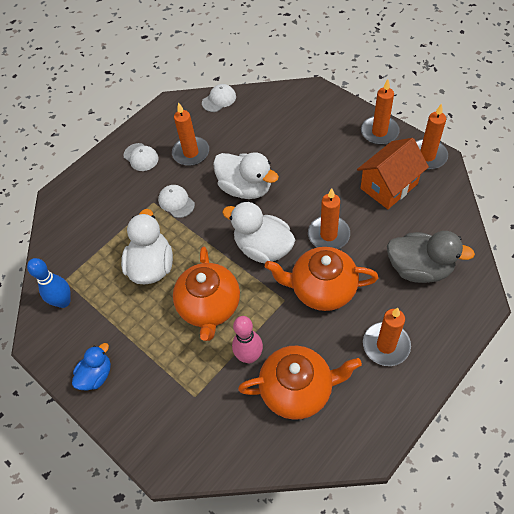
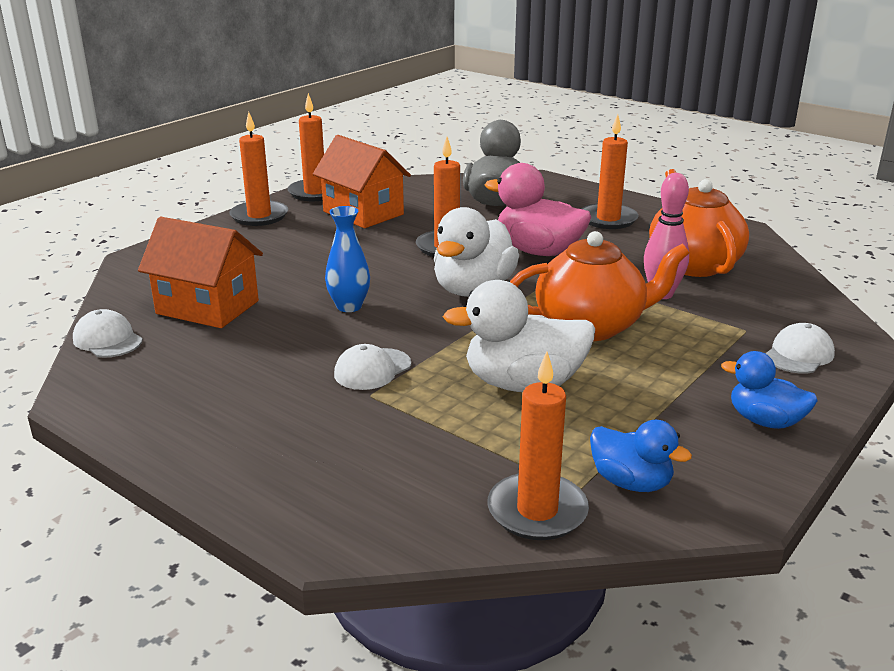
camera: 100 degrees left, 30 degrees down
blue bowling pin [27,258,71,308] -> blue duck [590,420,692,492]
white cap [123,143,159,171] -> white cap moved to [765,323,835,374]
orange candle [172,102,209,166] -> orange candle moved to [487,352,589,540]
white duck [213,152,279,199] -> blue vase [325,206,370,312]
orange teapot [265,247,378,311] -> pink duck [485,163,591,256]
none -> orange house [138,217,263,328]

